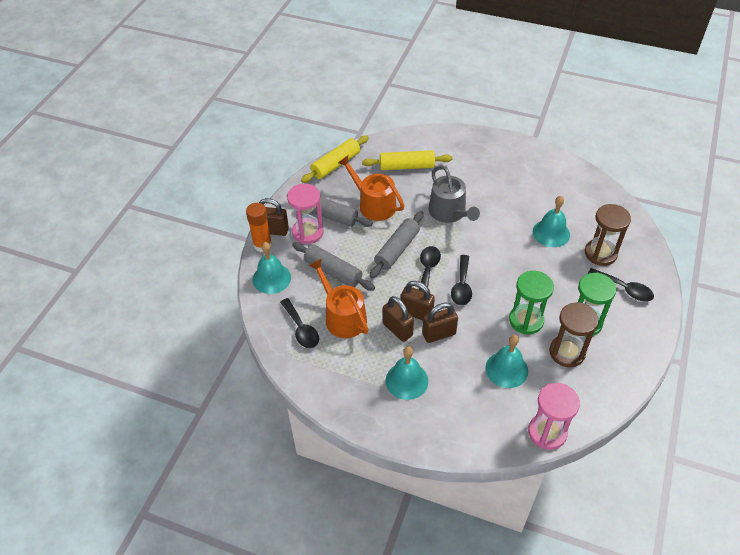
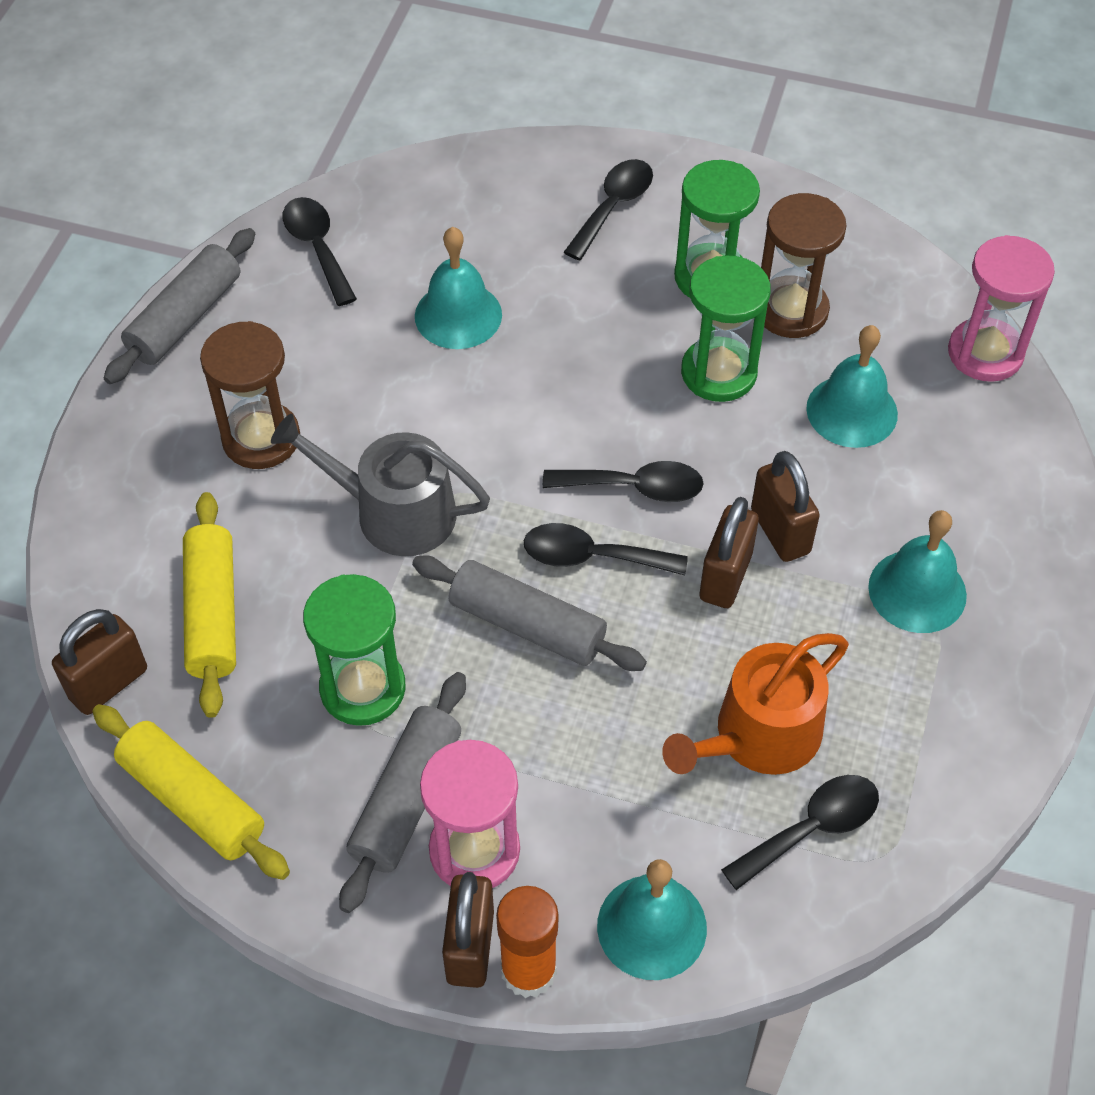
camera: 95 degrees left, 5 degrees up
grey rolling pin [292,242,375,291] -> grey rolling pin moved to [104,228,255,384]
orange watering can [338,156,405,221] -> green hourglass [303,574,406,726]
brown padlock [383,296,414,342] -> brown padlock moved to [52,609,147,715]
grey watering can [429,166,480,223] -> grey watering can turned 135 degrees counterclockwise [271,414,490,556]
brown hourglass [585,204,631,266] -> brown hourglass moved to [200,321,300,469]
none -> black spoon [283,197,357,306]

